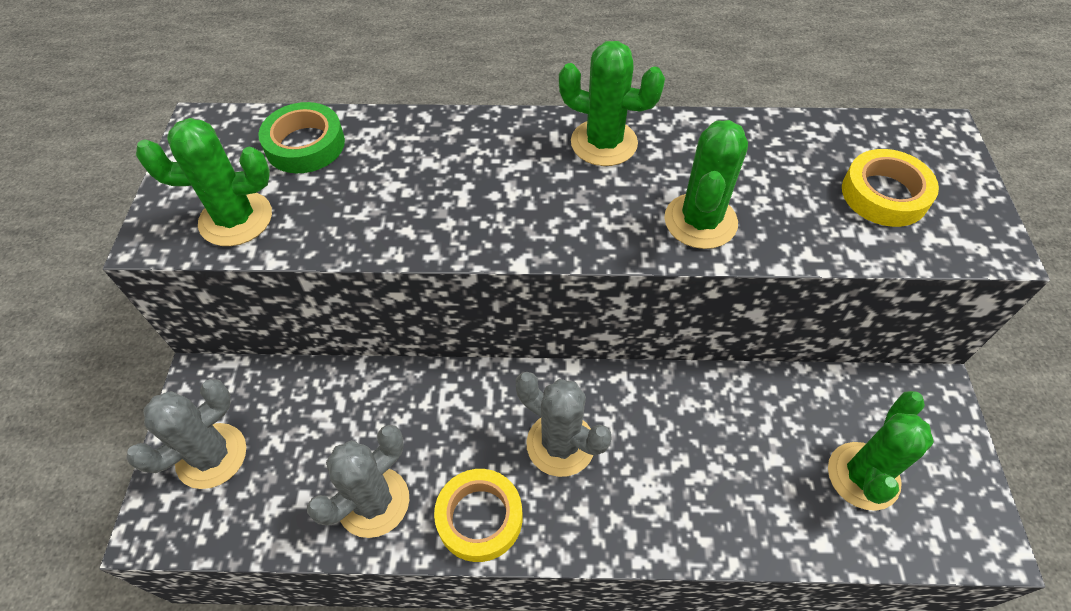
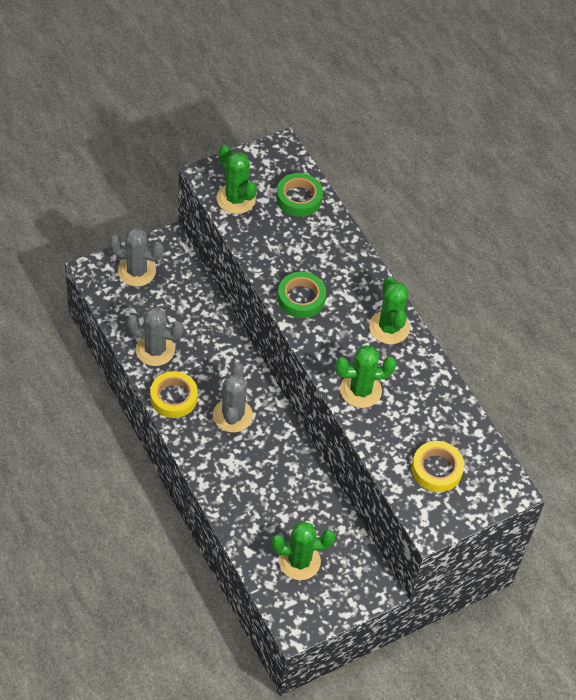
camera: 55 degrees right, 0 degrees up
none -> green tape [277,272,326,318]

